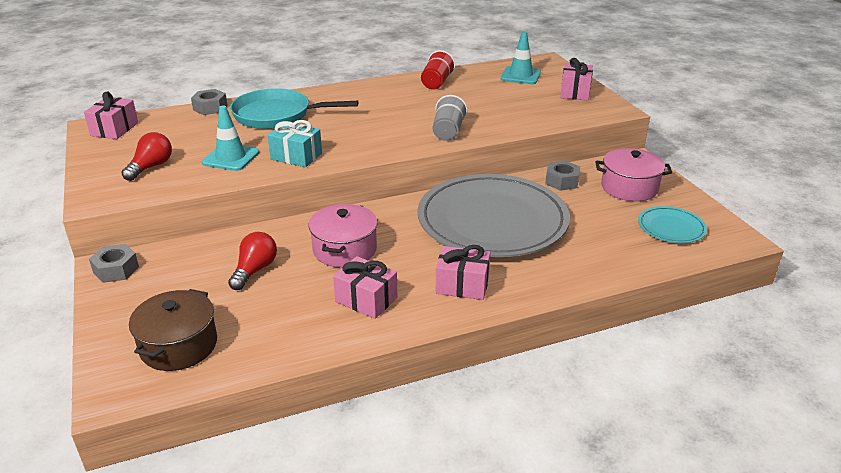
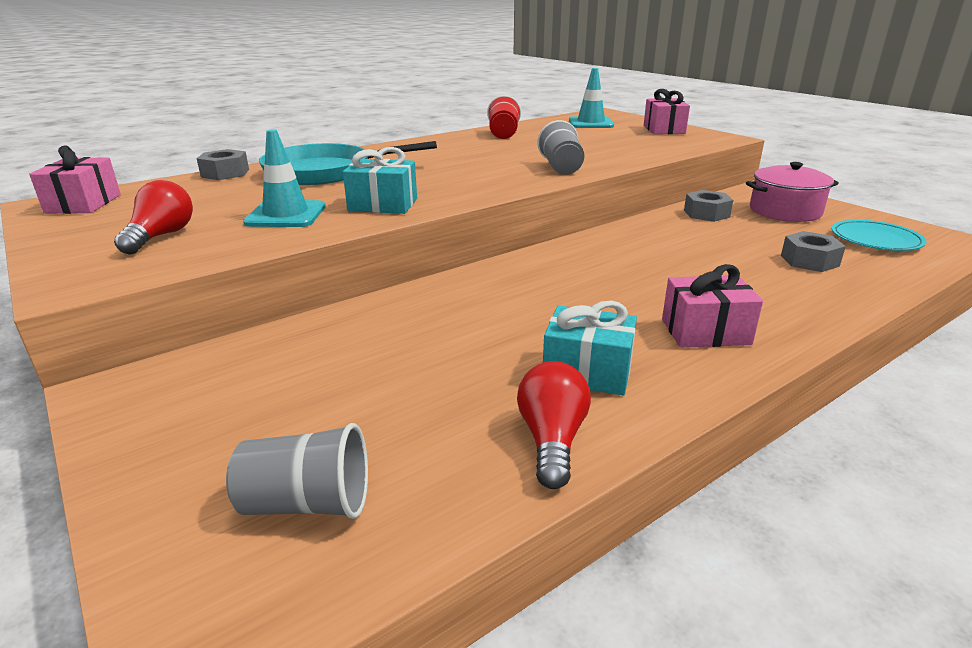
camera: 15 degrees left, 5 degrees down
grey nut [89,244,139,283] -> grey nut moved to [781,231,846,272]
brown pot [129,289,217,371] -> grey cup [226,423,368,519]
red light bulb [228,232,277,290] -> red light bulb moved to [517,361,591,489]
pink pot [309,204,378,268] -> none
pink gift [333,256,397,319] -> turquoise gift [543,301,637,395]
grey plate [418,174,570,257] -> none

